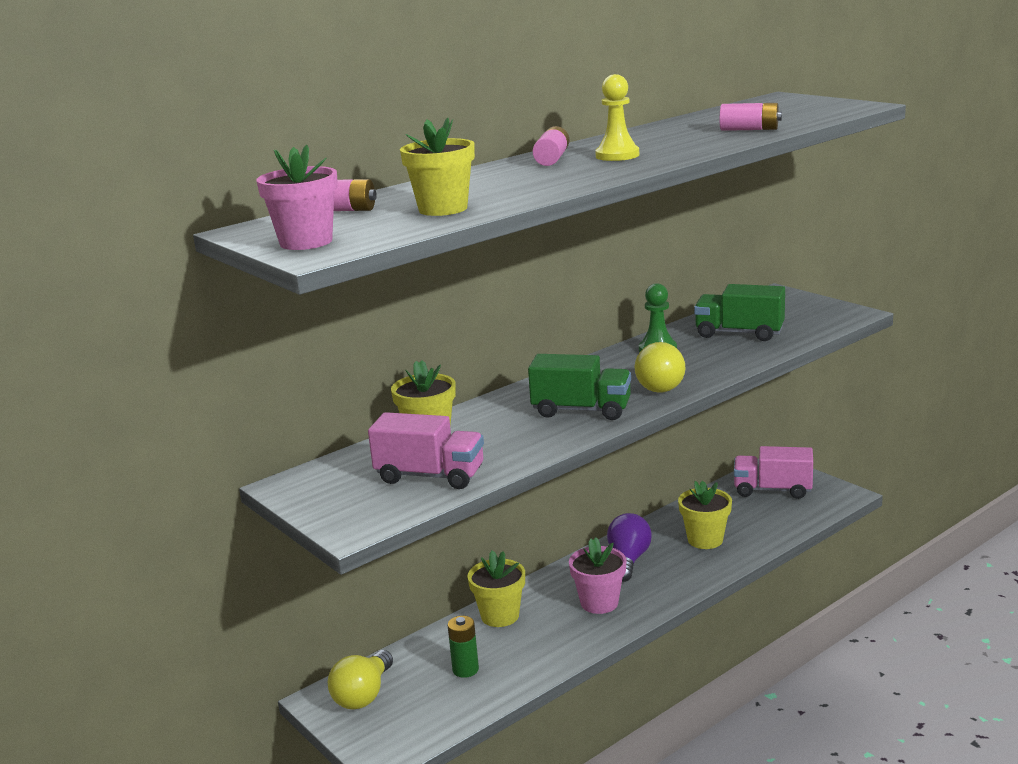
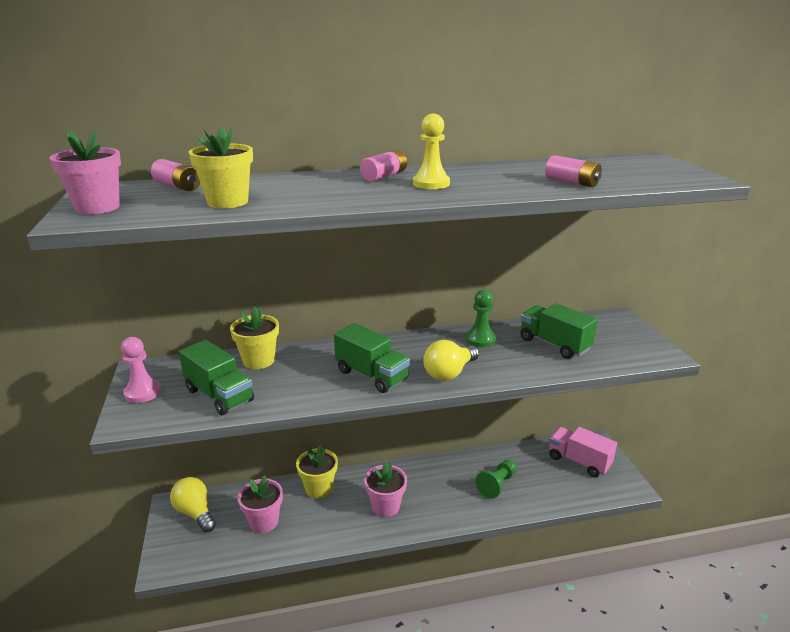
camera: 25 degrees right, 5 degrees up
yellow light bulb [328,650,393,709] -> yellow light bulb turned 90 degrees clockwise [170,477,216,533]
pink truck [368,412,484,489] -> green truck [179,340,254,415]
green battery [448,616,479,678] -> pink flower pot [238,475,283,533]
purple light bulb [607,513,652,582] -> none
yellow flower pot [678,481,732,549] -> green pawn [475,459,517,499]
none -> pink pawn [121,337,161,403]

